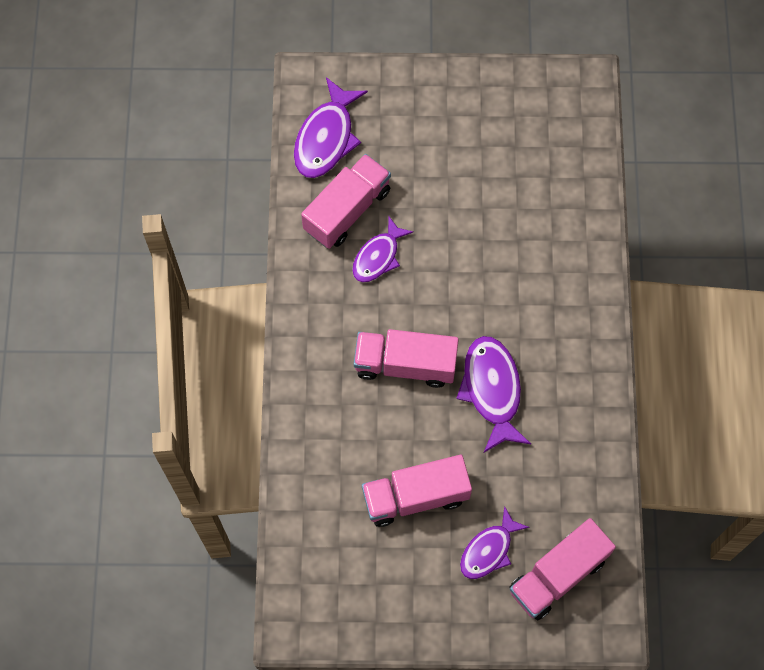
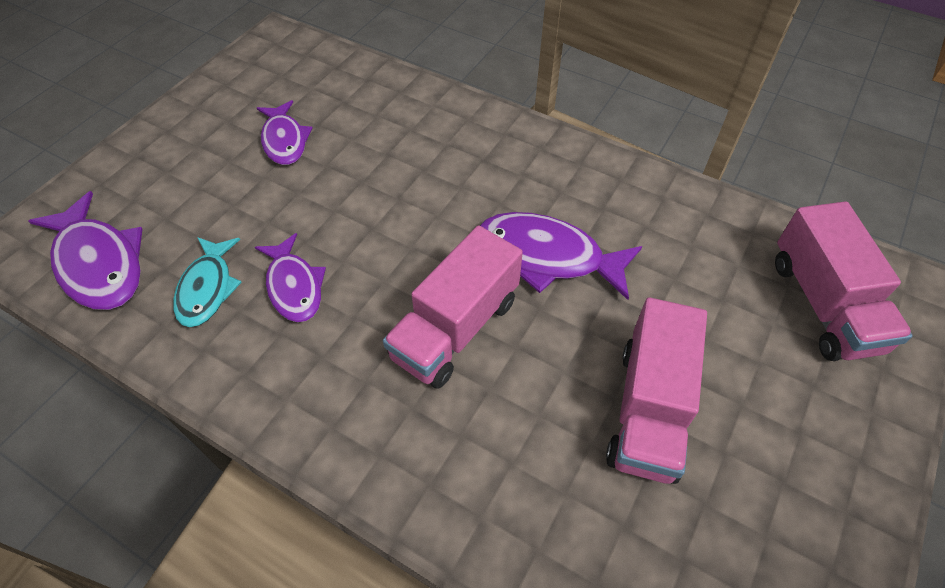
camera: 60 degrees left, 15 degrees down
pink truck [301,154,391,249] -> turquoise fish [173,237,242,327]
purple fish [460,506,529,579] -> purple fish moved to [257,100,312,165]

